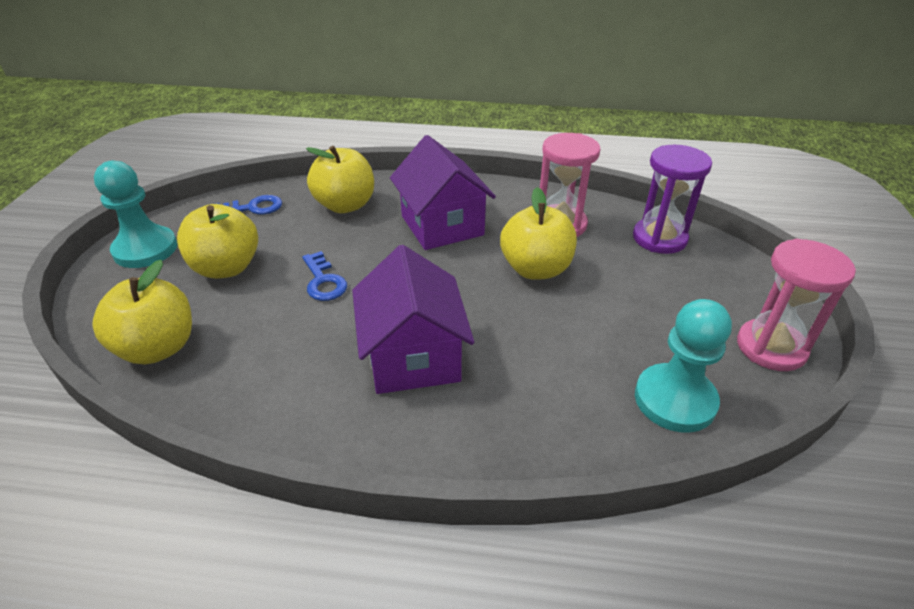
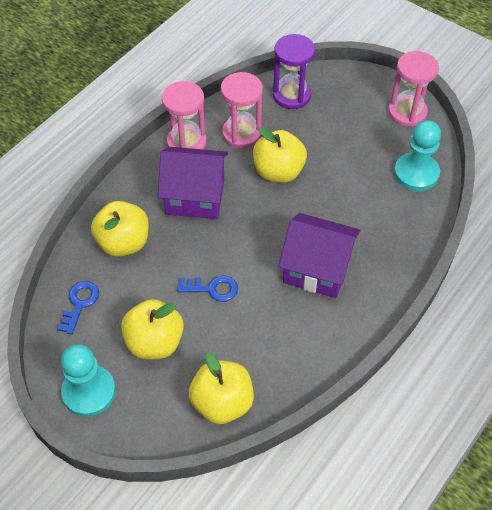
camera: 60 degrees left, 15 degrees up
none -> pink hourglass [162,81,207,150]

